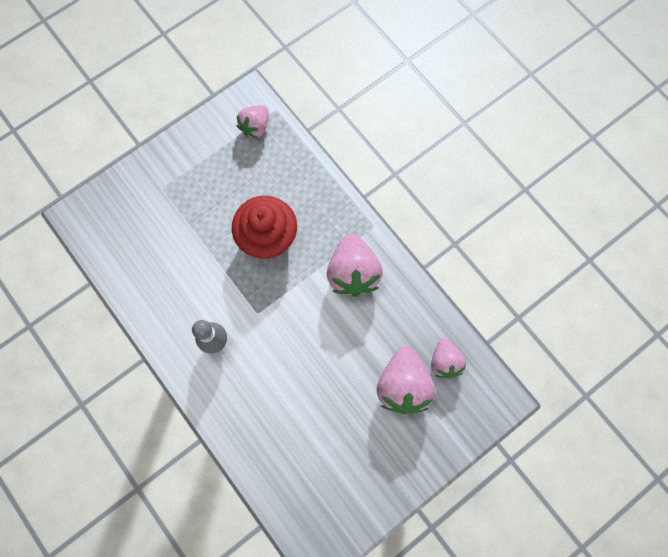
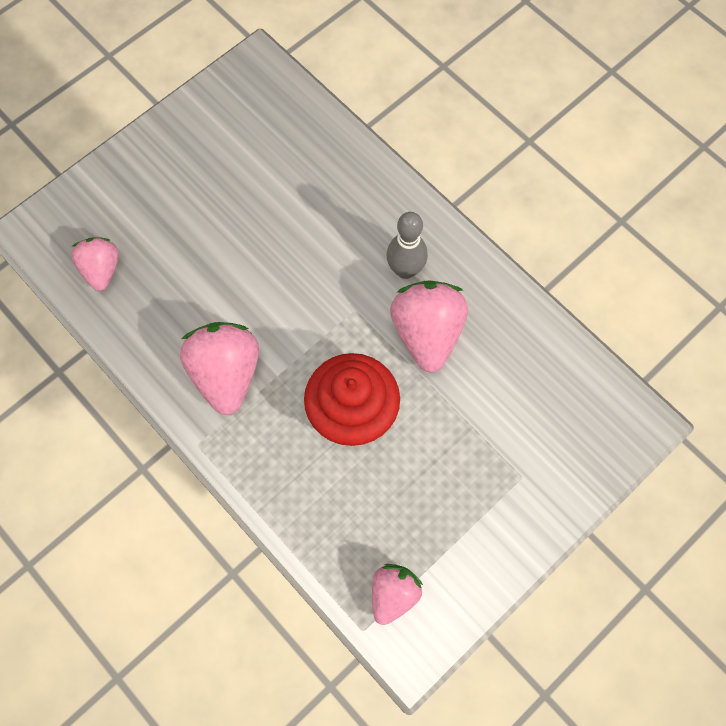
camera: 175 degrees right, 5 degrees down
pink strawberry [377,347,435,414] -> pink strawberry moved to [390,280,468,373]

